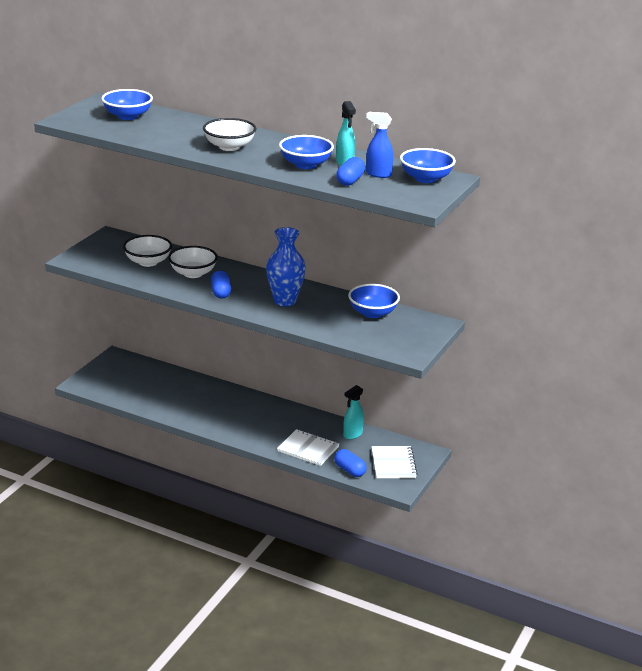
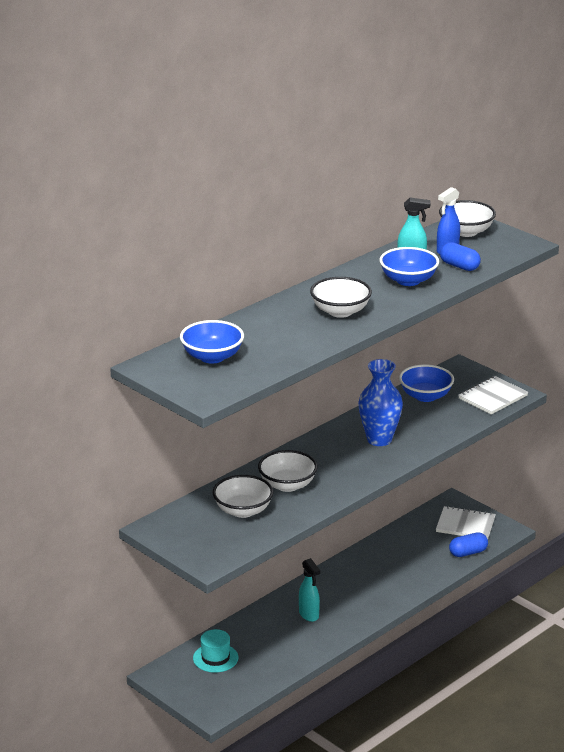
camera: 70 degrees left, 0 degrees up
blue capsule [211,271,231,299] -> none
white notebook [277,429,339,466] -> white notebook moved to [458,376,528,414]
turquoise spray bottle [343,385,364,439] -> turquoise spray bottle moved to [299,558,320,622]
blue bowl [400,148,456,183] -> white bowl [439,200,496,237]
none -> turquoise hat [193,629,238,673]

